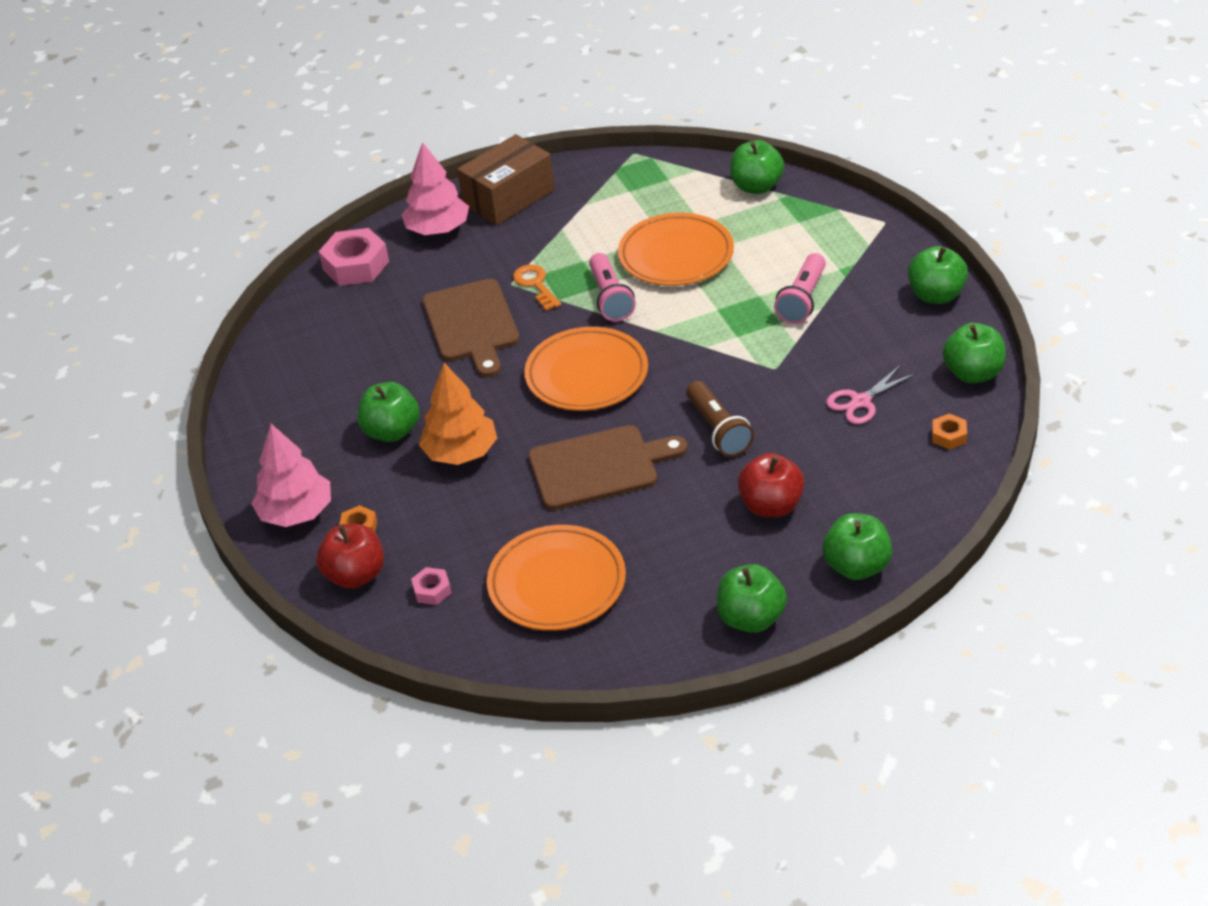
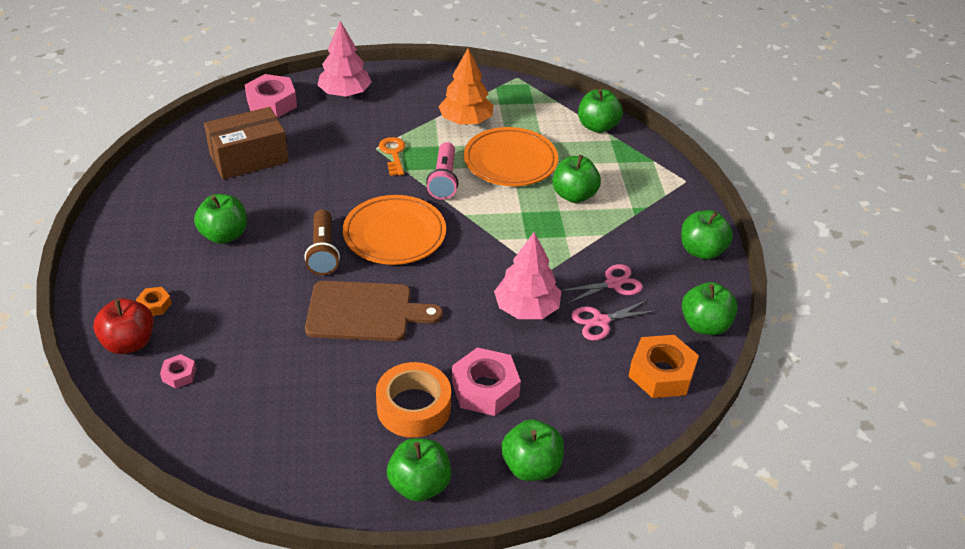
camera: 10 degrees right, 0 degrees up
pink tree [251,424,331,527] -> pink tree moved to [494,232,561,319]
orange tree [419,363,497,465] -> orange tree moved to [438,48,493,125]
brown cutting board [423,279,520,377] -> none
brown box [457,134,555,225] -> brown box moved to [204,107,289,179]
orange plate [487,525,626,631] -> none
brown flashlight [686,381,754,457] -> brown flashlight moved to [304,210,340,275]
red apple [738,453,805,517] -> pink nut [452,347,521,416]
pink flashlight [774,253,826,324] -> none
orange nut [932,414,967,450] -> orange nut [629,335,699,398], size x2.01
none -> orange tape [376,362,451,438]
none -> green apple [552,155,601,203]
none -> pink scissors [561,264,643,304]

